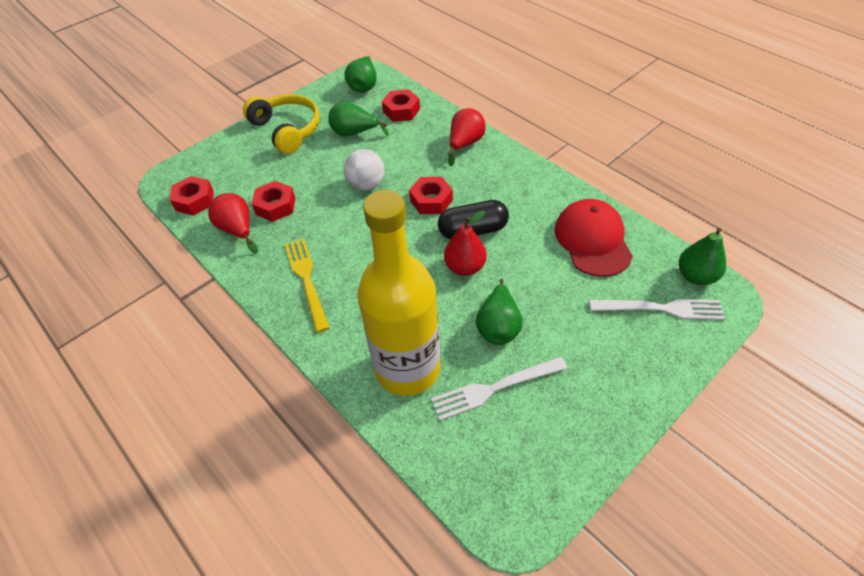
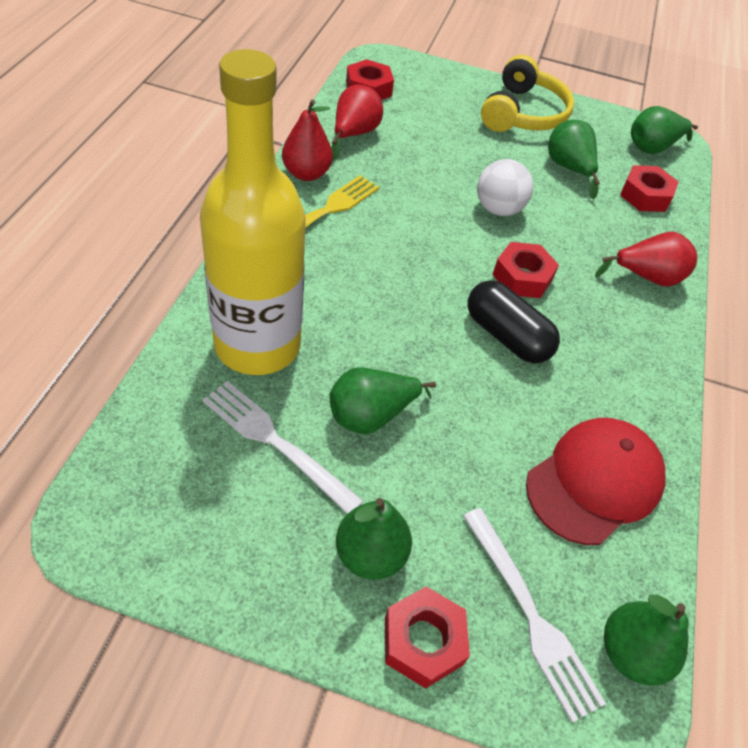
camera: 50 degrees right, 0 degrees up
red nut [252,181,295,222] -> red nut moved to [385,587,470,689]
red pear [444,211,487,276] -> red pear moved to [282,99,333,181]
none -> green pear [336,498,412,580]

